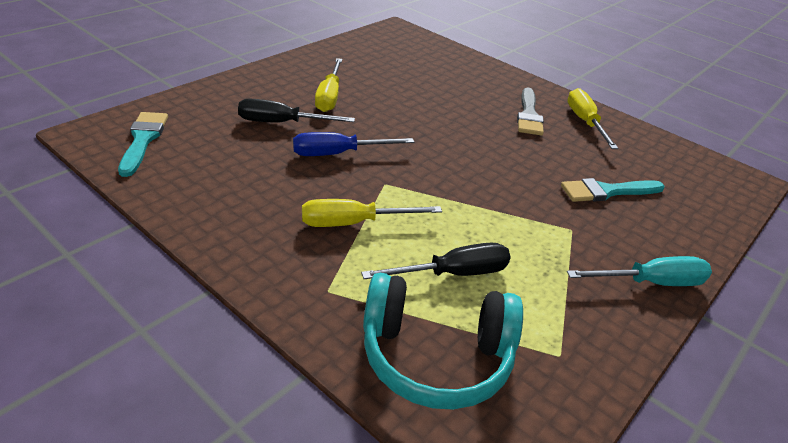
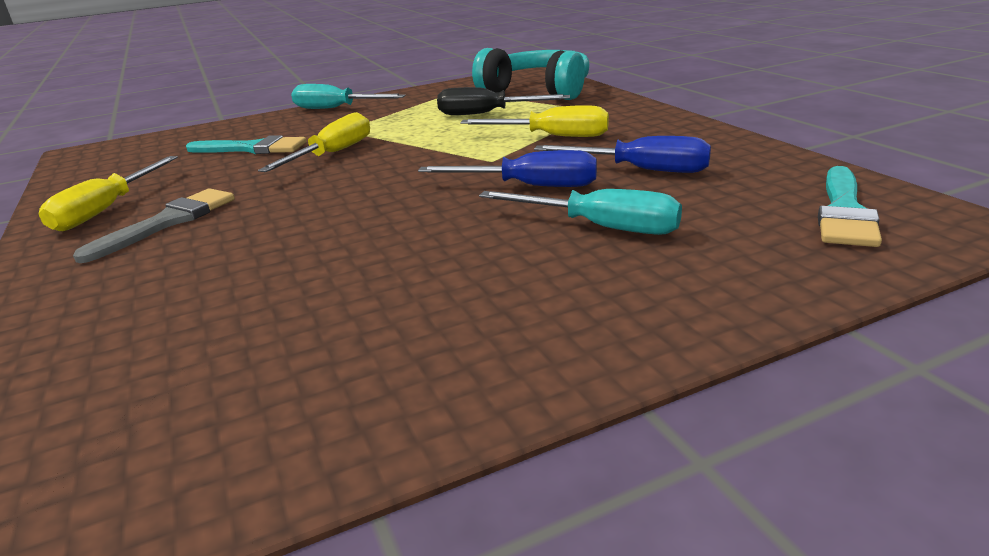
camera: 150 degrees left, 10 degrees down
black screwdriver [238,98,355,123] -> turquoise screwdriver [479,189,682,235]
yellow screwdriver [315,58,342,112] -> yellow screwdriver moved to [258,112,370,172]
none -> blue screwdriver [534,136,711,173]

